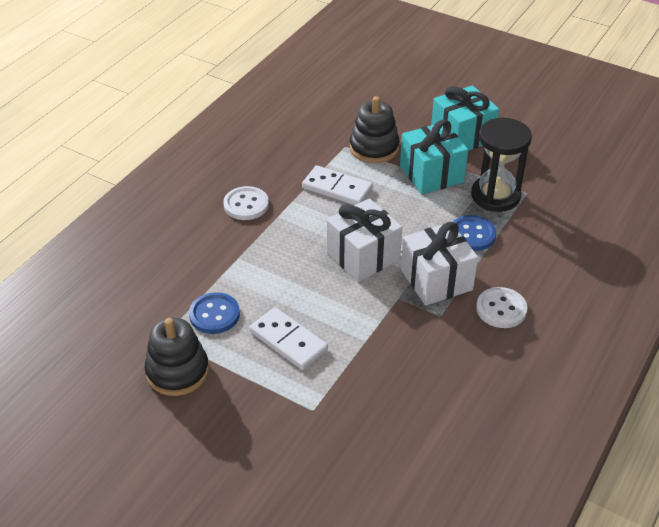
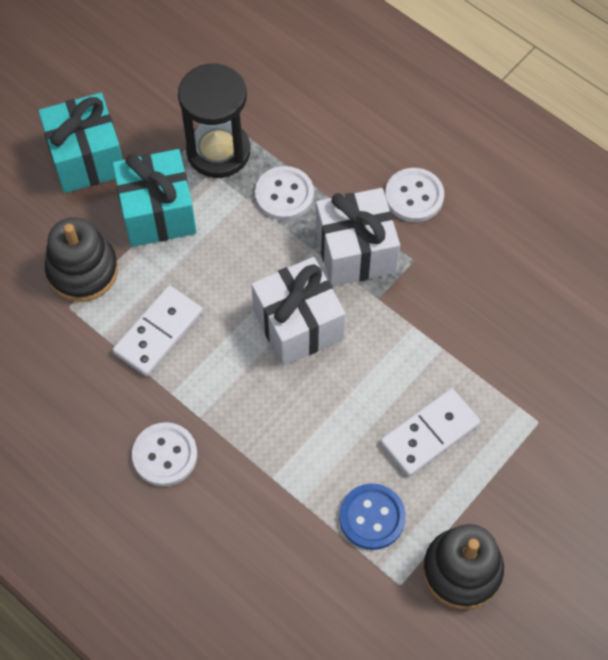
camera: 80 degrees left, 20 degrees up
blue button [453,215,496,251] -> white button [255,166,314,221]

